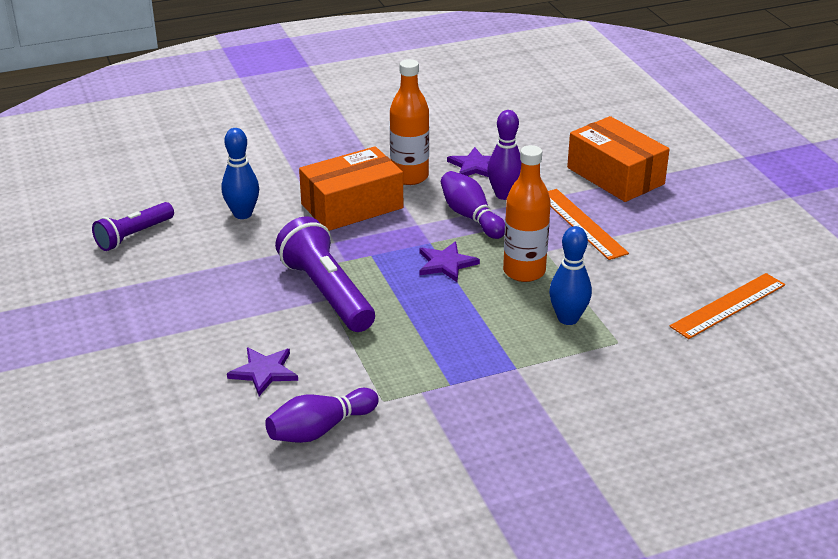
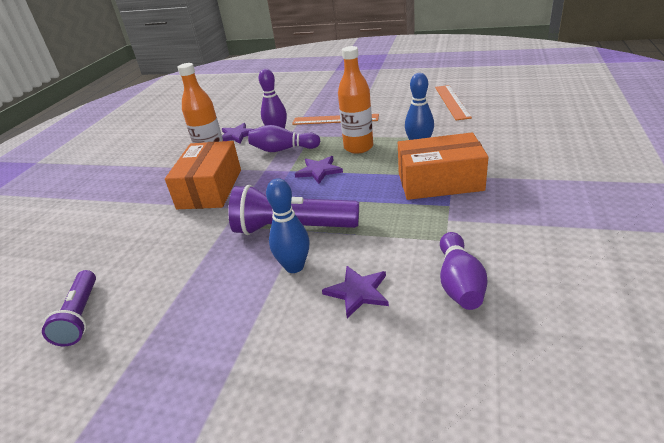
camera: 50 degrees left, 0 degrees up
blue bowling pin [222,128,259,219] -> blue bowling pin moved to [266,178,310,273]
orange box [567,116,670,202] -> orange box moved to [398,133,488,200]

